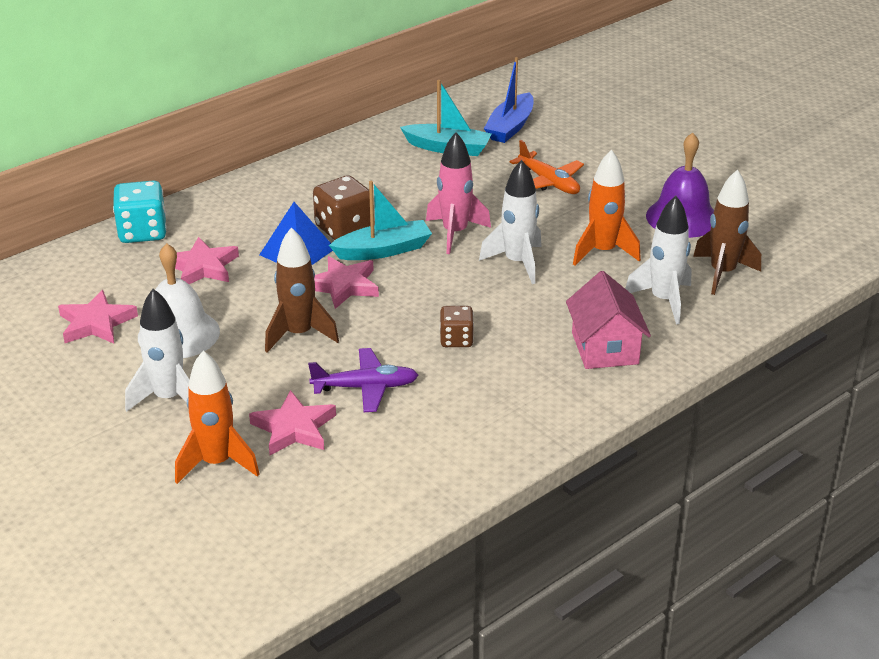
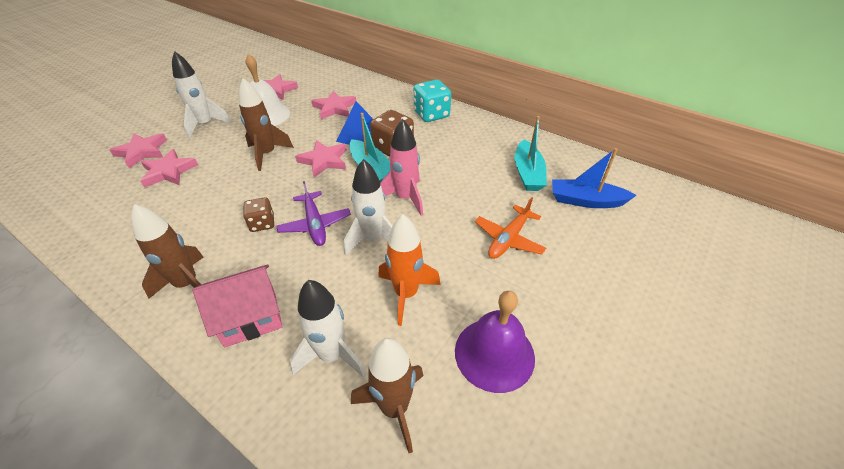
camera: 75 degrees right, 10 degrees up
turquoise dice [113,180,167,243] -> turquoise dice moved to [414,80,451,122]
orange rocket [175,351,259,484] -> pink star [110,133,167,168]
purple plane [308,348,418,412] -> purple plane moved to [276,181,351,246]
none -> brown rocket [131,204,204,298]

